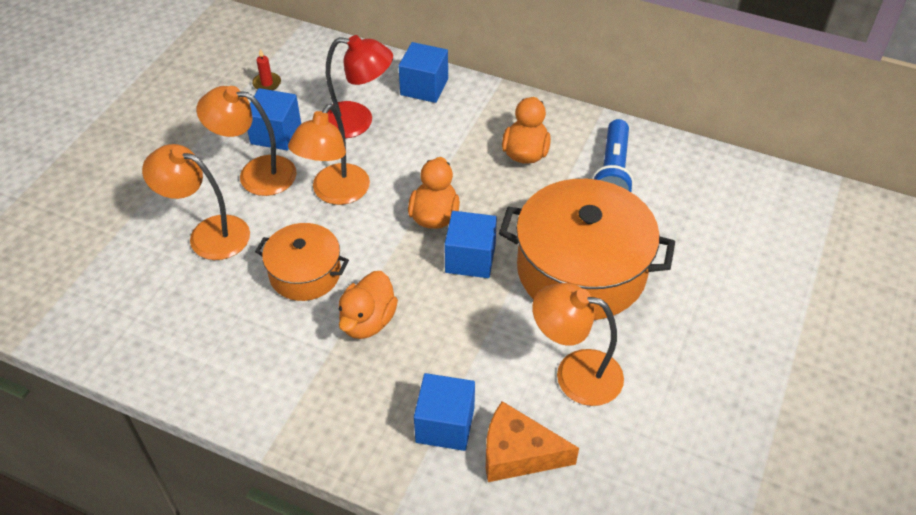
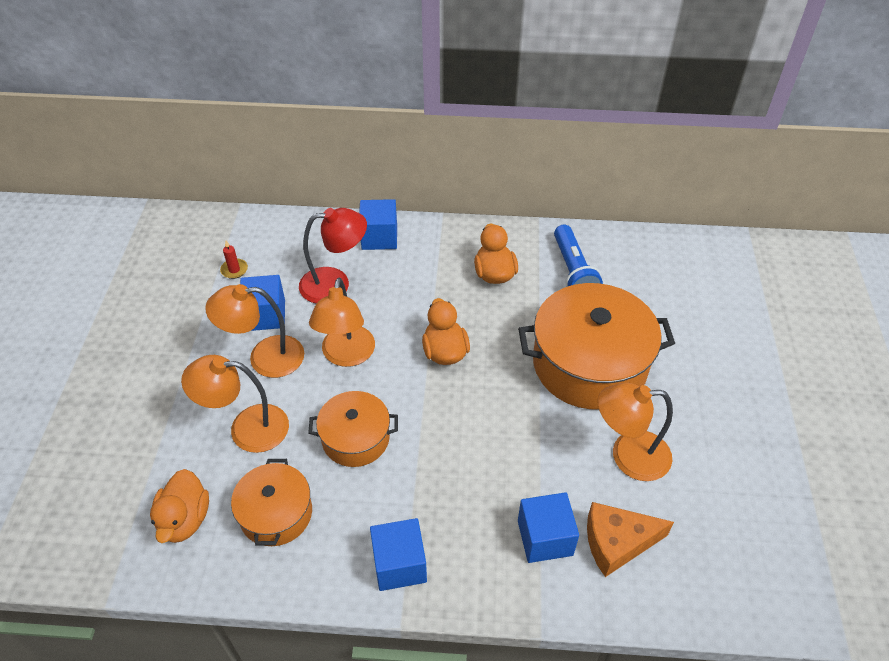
camera: 20 degrees left, 0 degrees up
orange duck [338,271,398,339] -> orange duck moved to [150,469,209,543]
blue cube [444,211,497,278] -> blue cube moved to [370,518,427,591]
none -> orange pot [231,459,312,546]

